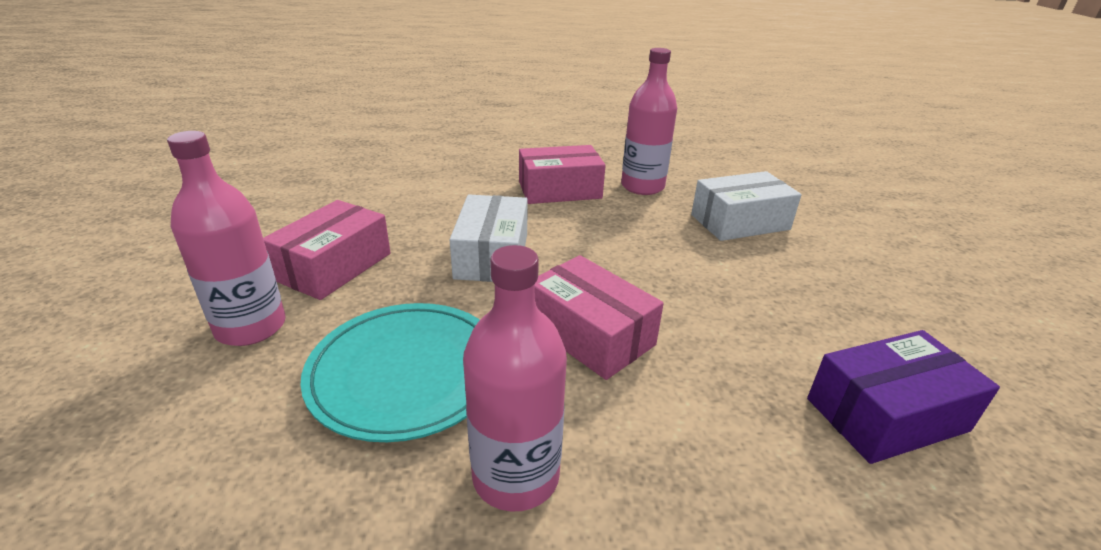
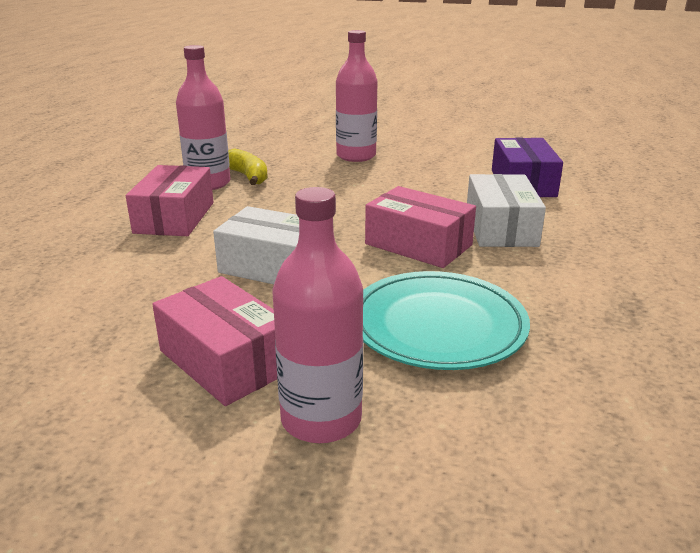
camera: 70 degrees left, 5 degrees down
pink bottle [463,245,567,512] -> pink bottle moved to [336,30,378,162]
pink box [535,255,664,380] -> pink box turned 60 degrees clockwise [365,186,476,268]
white box [691,171,802,241] -> white box moved to [467,174,546,247]
none -> yellow banana [228,148,268,185]

